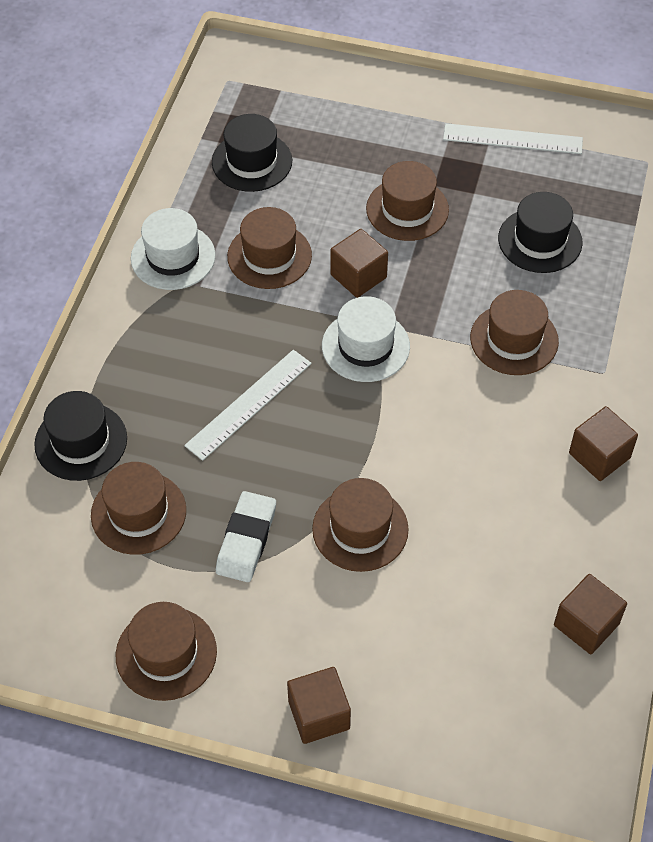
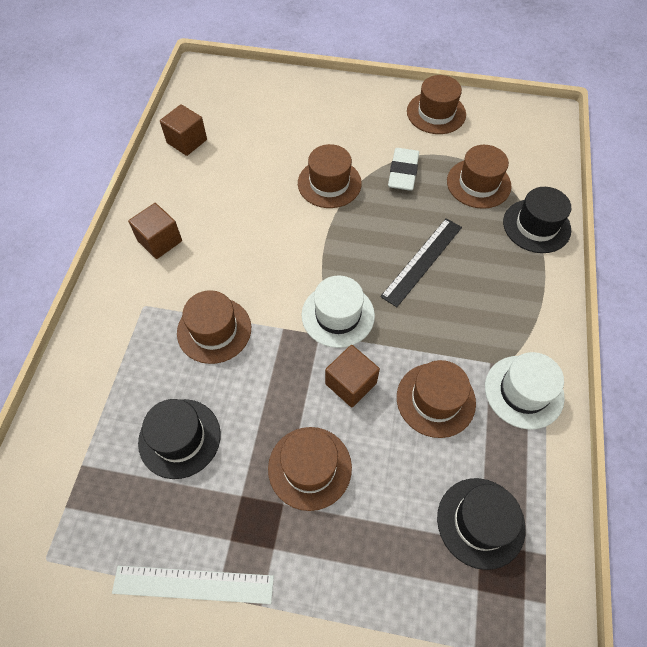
camera: 175 degrees right, 5 degrees up
white ruler [184,350,312,461] -> black ruler [380,218,462,307]
brown cube [287,667,351,744] -> none

